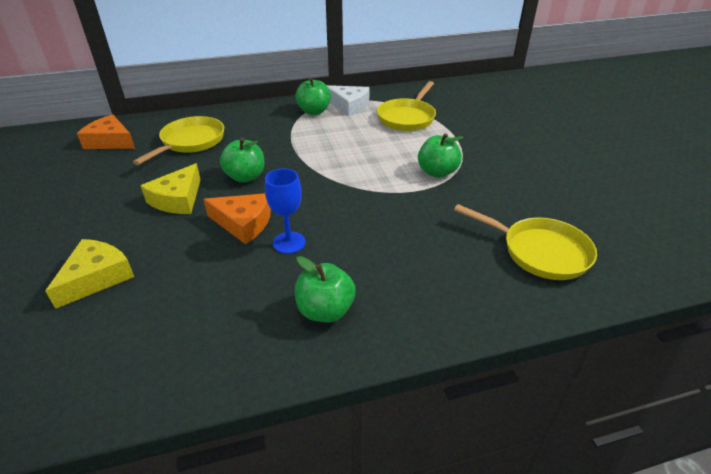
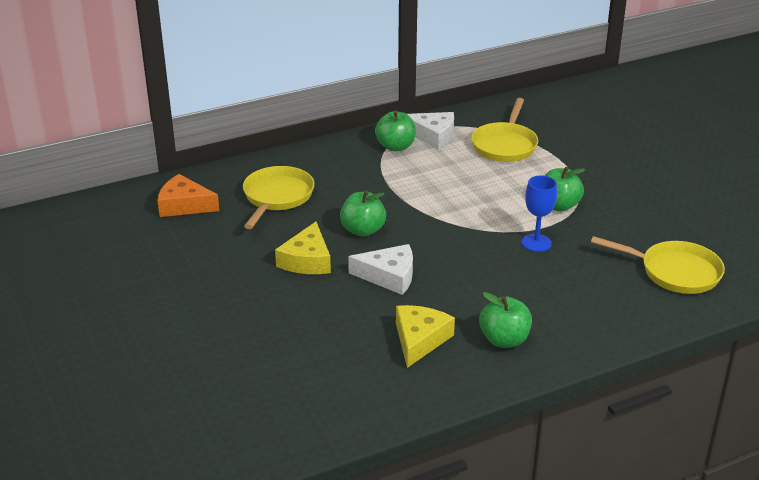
camera: 10 degrees left, 5 degrees down
yellow cheese [45,239,134,309] -> yellow cheese moved to [396,305,455,368]
orange cheese [203,193,271,244] -> white cheese [348,244,413,295]
blue goblet [265,168,305,254] -> blue goblet moved to [522,175,557,252]

